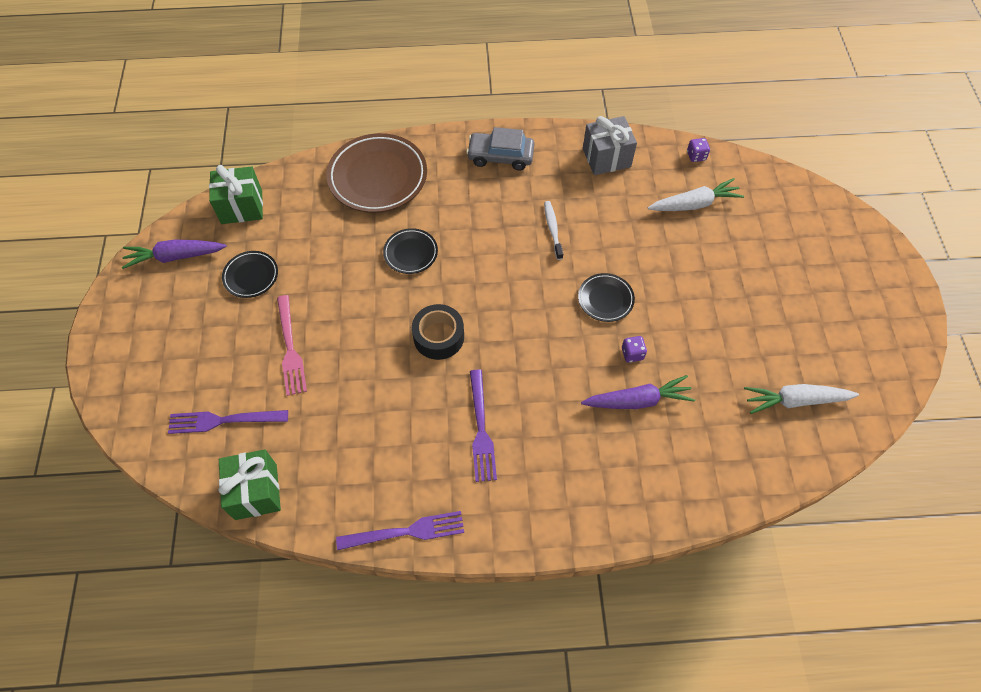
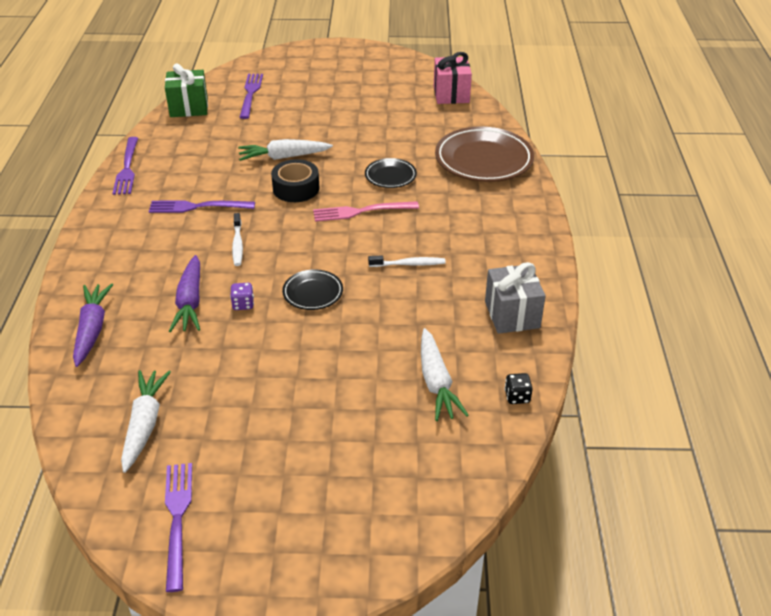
camera: 95 degrees right, 20 degrees down
purple carrot [122,239,227,269] -> purple carrot moved to [73,283,113,367]
green gift [209,165,263,224] -> pink gift [434,52,472,104]
black plate [222,251,278,298] -> none
pink fork [277,295,307,396] -> pink fork moved to [313,201,419,222]
grey car [466,127,534,171] -> none
purple dice [687,138,710,162] -> black dice [504,373,533,404]
none -> purple fork [165,463,192,592]
none -> white toothbrush [232,213,243,266]
none -> white carrot [238,139,333,161]

